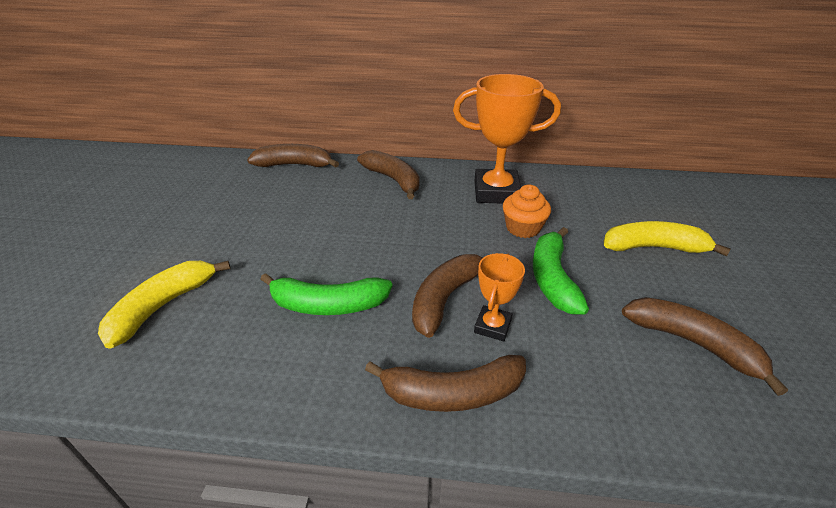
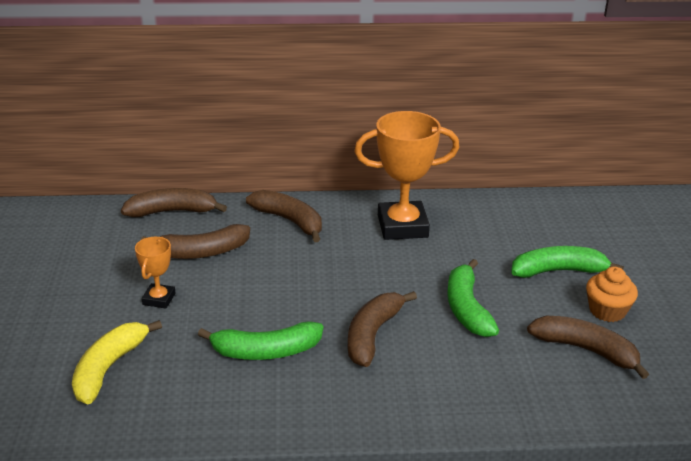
camera: 10 degrees left, 5 degrees down
brown banana [365,355,526,412] -> brown banana moved to [141,224,250,259]
orange trophy [474,253,525,341] -> orange trophy moved to [135,237,176,308]
orange cupcake [503,185,551,238] -> orange cupcake moved to [586,267,638,322]
yellow banana [604,221,731,257] -> green banana [512,246,624,278]

